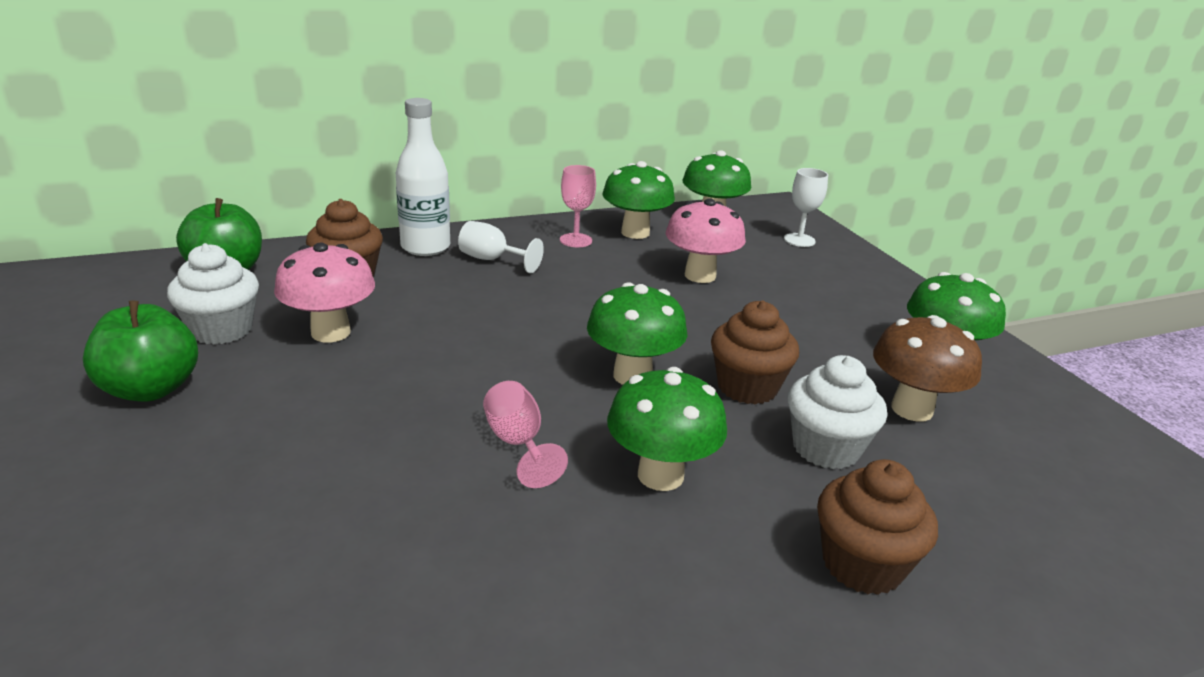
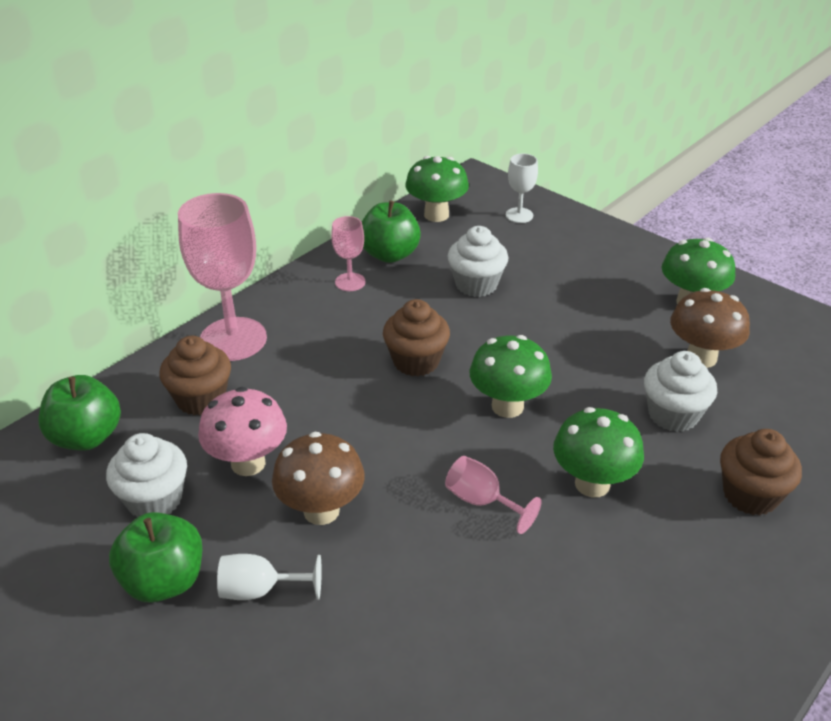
camera: 25 degrees left, 10 degrees up
white bottle [396,98,450,256] -> pink goblet [178,193,267,361]
white goblet [458,221,544,273] -> white goblet moved to [217,554,322,600]
green mushroom [603,161,675,239] -> green apple [362,201,421,263]
pink mushroom [666,198,746,283] -> white cupcake [447,226,509,297]
brown cupcake [711,301,799,405] -> brown cupcake moved to [383,299,450,376]
none -> brown mushroom [272,432,365,525]

